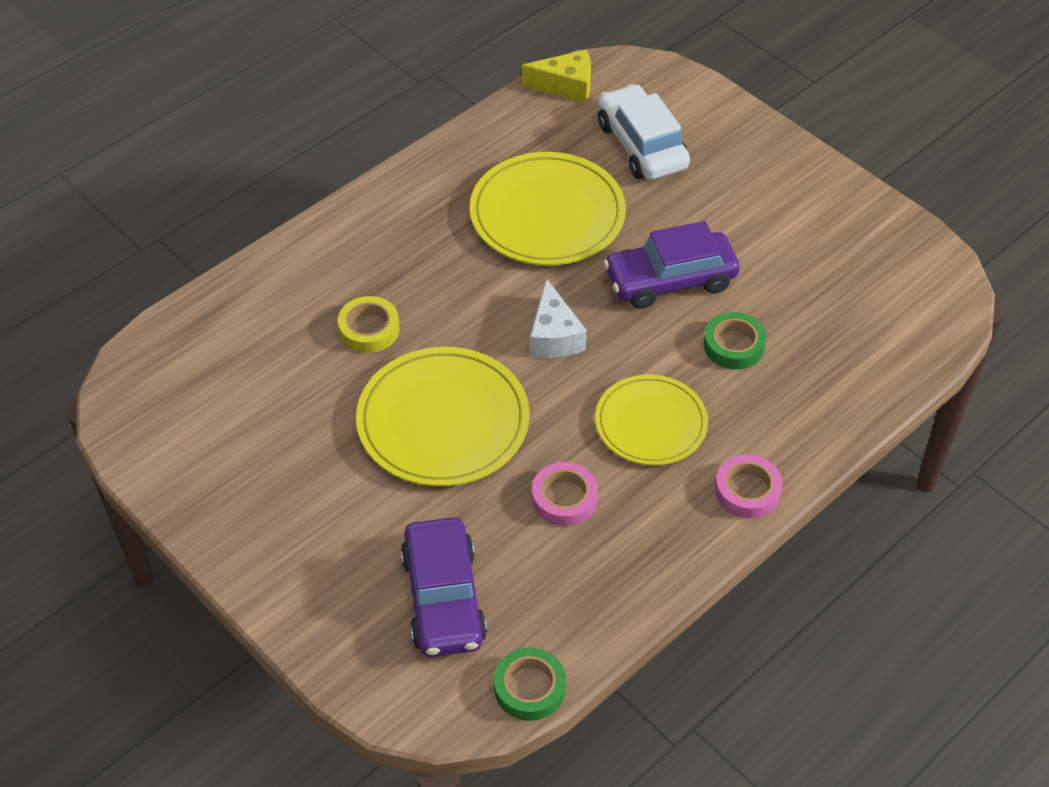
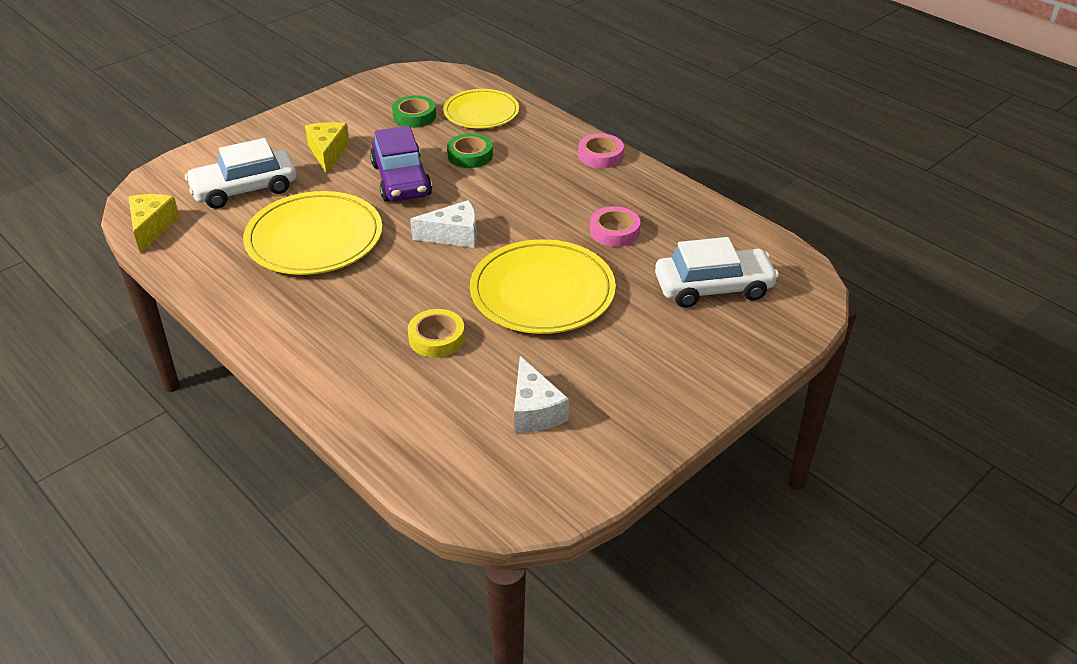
camera: 90 degrees left, 10 degrees down
purple car [401,517,487,657] -> white car [655,237,779,308]
green tape [494,647,566,721] -> green tape moved to [392,95,436,128]
yellow plate [595,374,708,465] -> yellow plate moved to [443,89,519,128]
none -> yellow cheese [305,122,350,174]
none -> white cheese [514,356,569,433]

